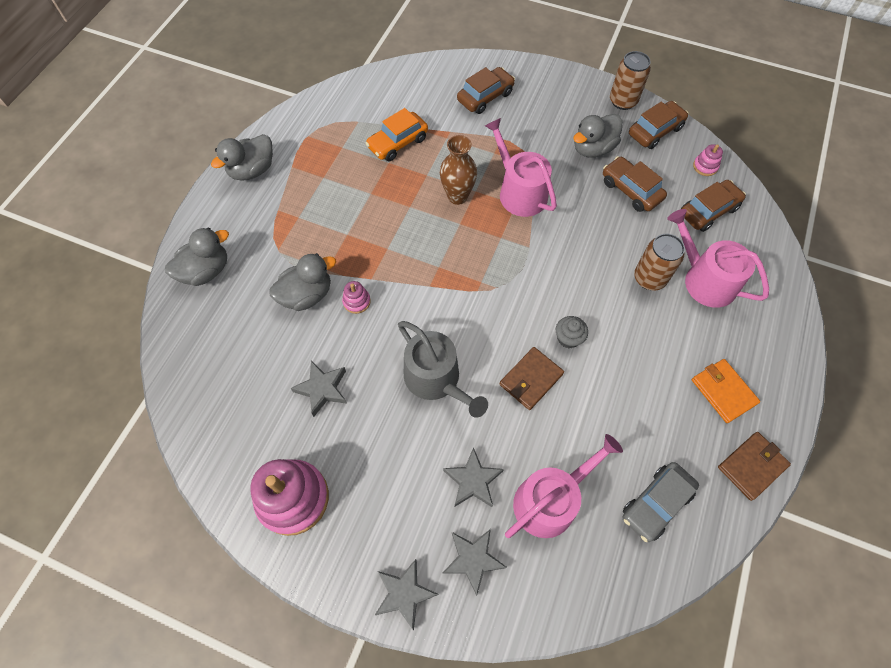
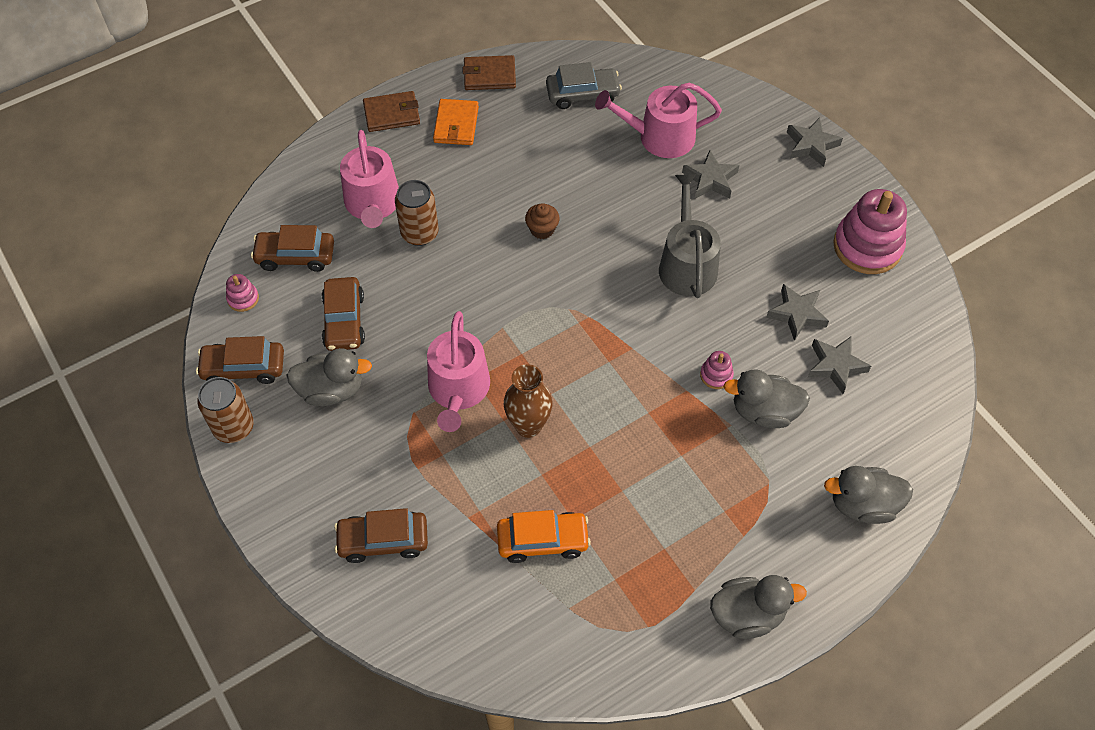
camera: 145 degrees left, 5 degrees down
grey star [443,529,507,596] -> grey star moved to [808,336,871,394]
brown wallet [499,347,564,410] -> brown wallet moved to [363,91,420,132]
grey cupcake [556,316,588,348] -> brown cupcake [525,203,559,239]

